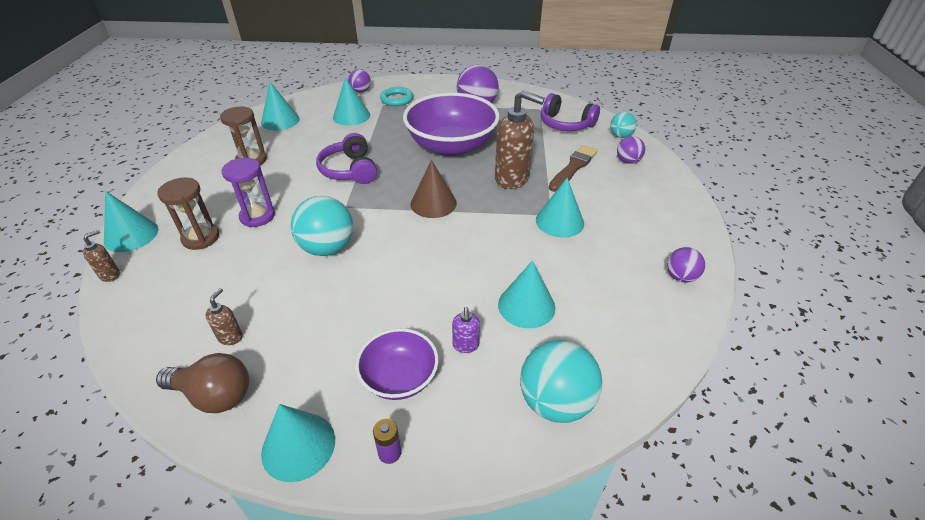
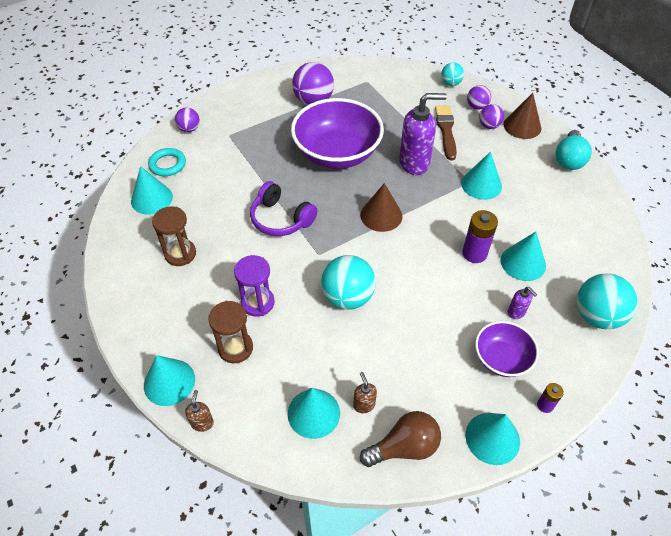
camera: 35 degrees left, 10 degrees up
turquoise cone [333,77,370,126] -> turquoise cone moved to [288,388,340,439]
turquoise ring [380,87,413,106] -> turquoise ring moved to [148,148,186,176]
brown soap dispenser [495,90,545,189] -> purple soap dispenser [399,93,447,175]
purple headphones [541,93,600,131] -> none
purple ball [667,247,705,283] -> purple ball moved to [479,104,504,129]
none -> purple battery [462,210,498,263]
none -> brown cone [504,93,541,139]
none -> turquoise light bulb [556,130,592,170]

